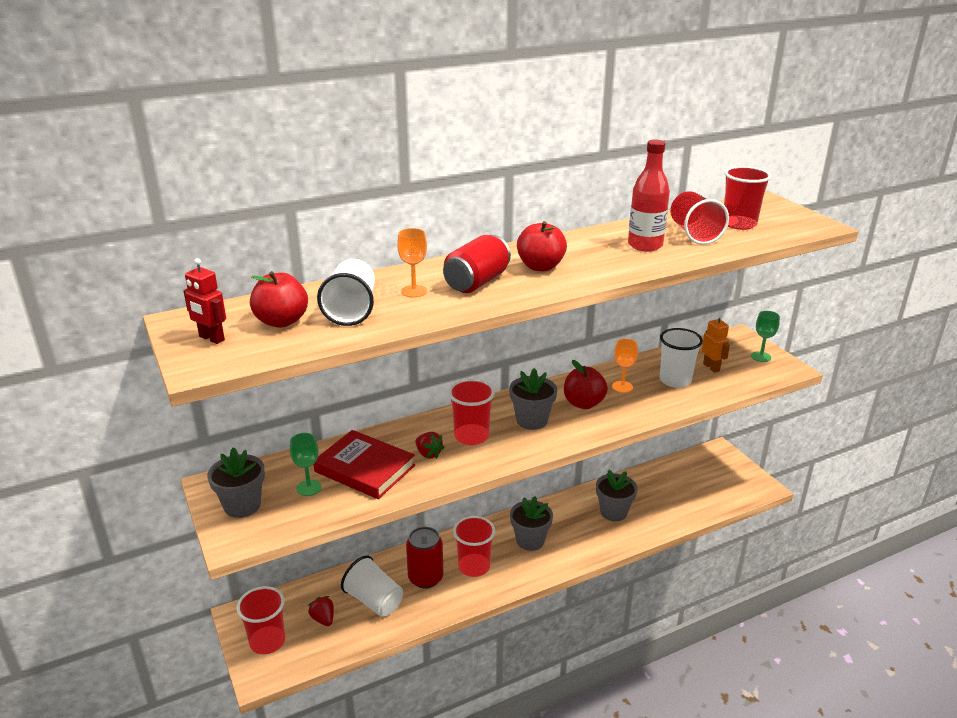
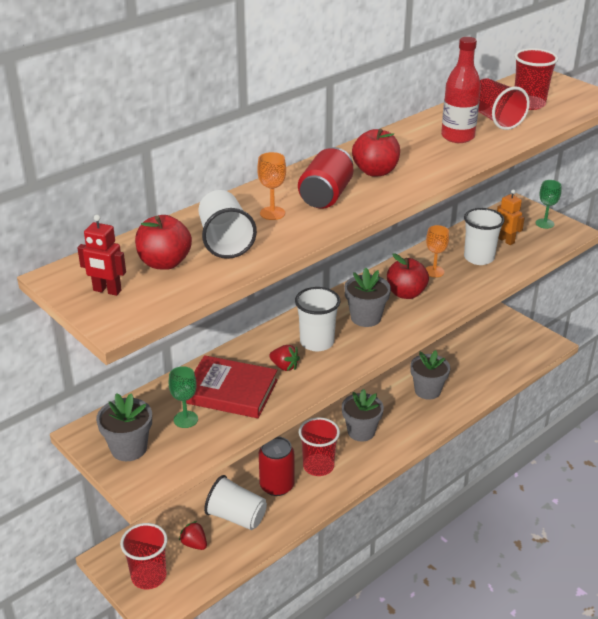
camera: 15 degrees left, 5 degrees up
red cup [448,379,495,445] -> white cup [295,287,340,351]

